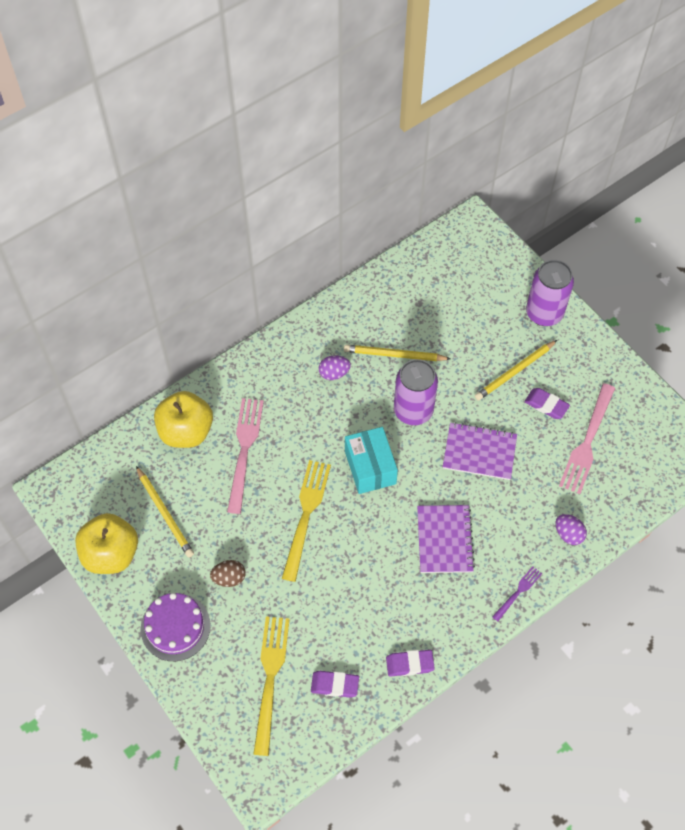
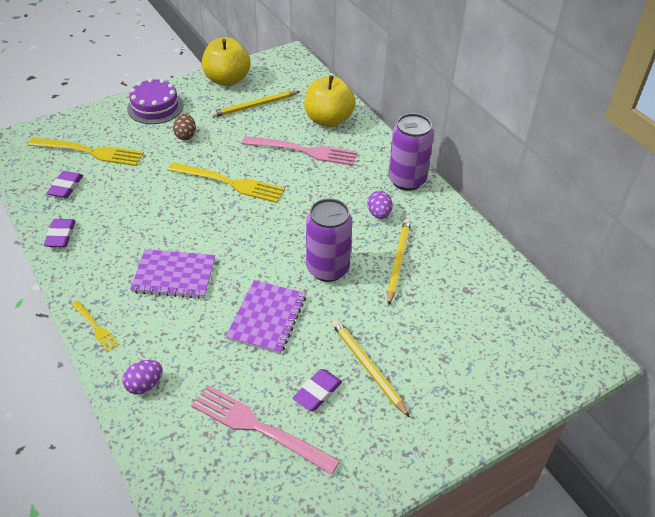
camera: 95 degrees right, 15 degrees down
turquoise box [345,427,398,494] -> none
purple fork [492,566,542,621] -> yellow fork [72,301,120,352]
purple can [526,260,574,326] -> purple can moved to [388,113,434,191]

